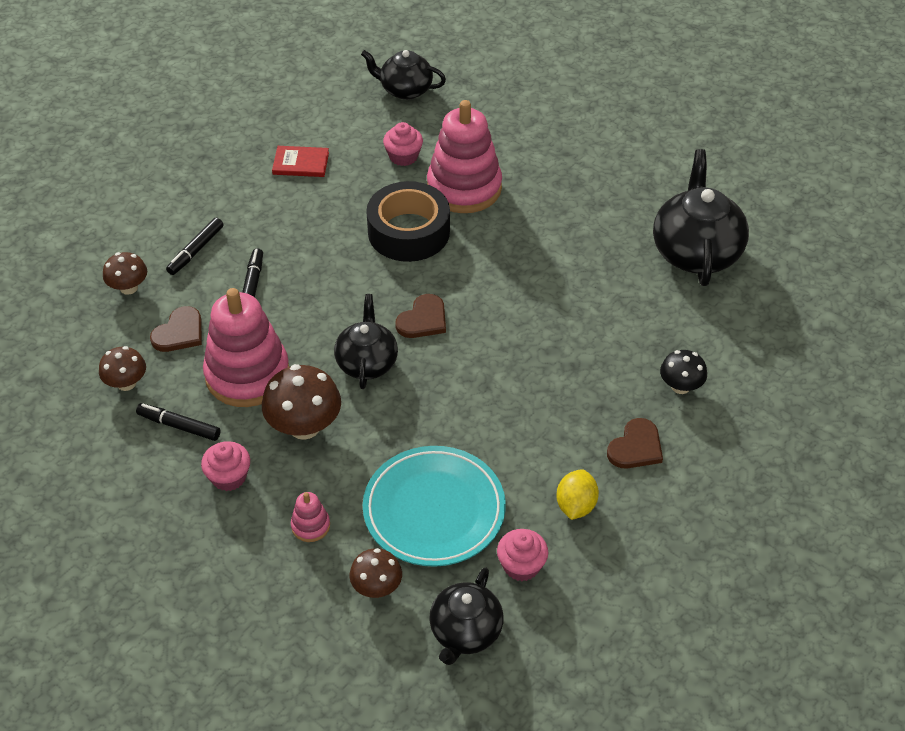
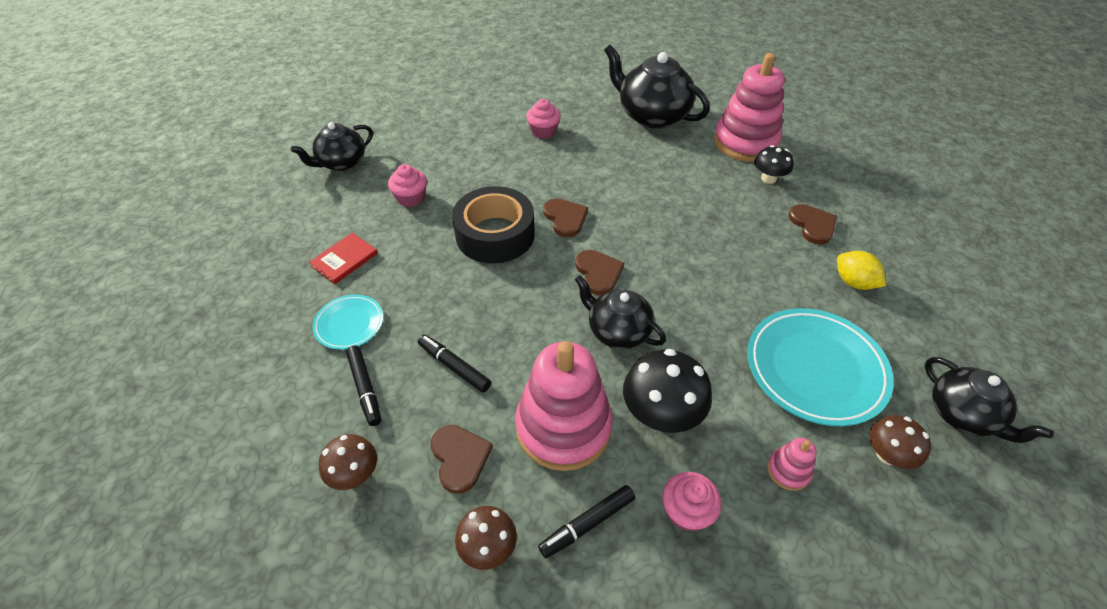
camera: 55 degrees left, 0 degrees up
brown mushroom [262,364,341,440] -> black mushroom [623,349,712,433]
pink stacking toy [427,100,502,213] -> pink stacking toy moved to [713,53,785,162]
pink cupcake [497,529,548,581] -> pink cupcake moved to [526,99,561,139]
none -> turquoise plate [312,295,383,350]
none -> brown heart [543,198,588,237]

